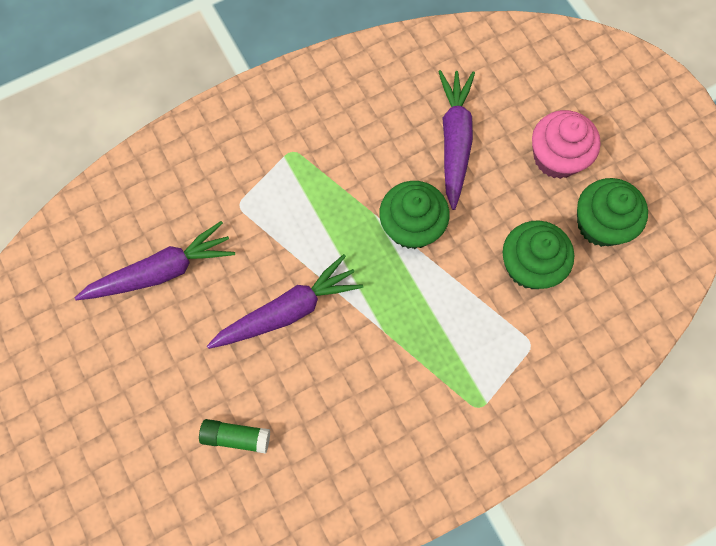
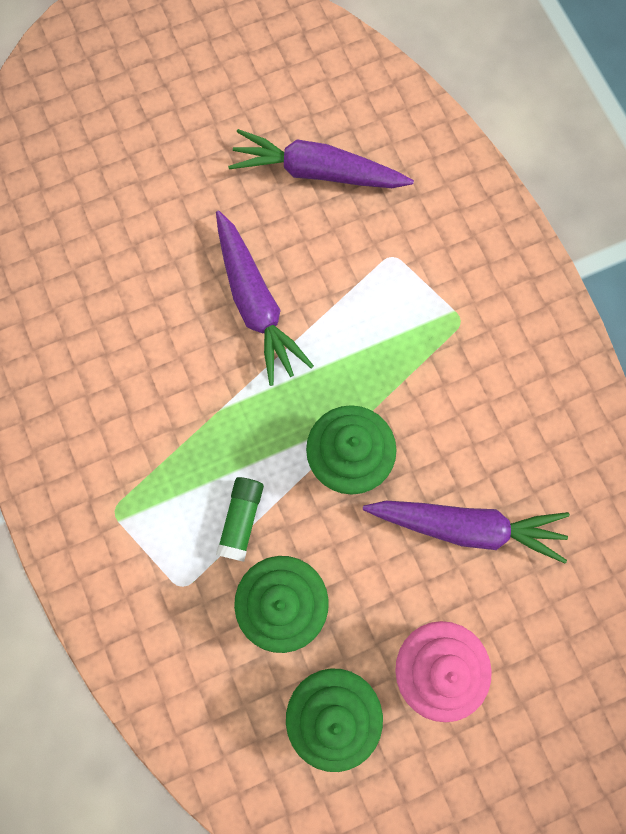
camera: 95 degrees right, 5 degrees up
purple carrot [74,221,235,300] -> purple carrot turned 120 degrees clockwise [228,129,414,188]
green glue stick [199,419,270,453] -> green glue stick moved to [216,477,264,562]

